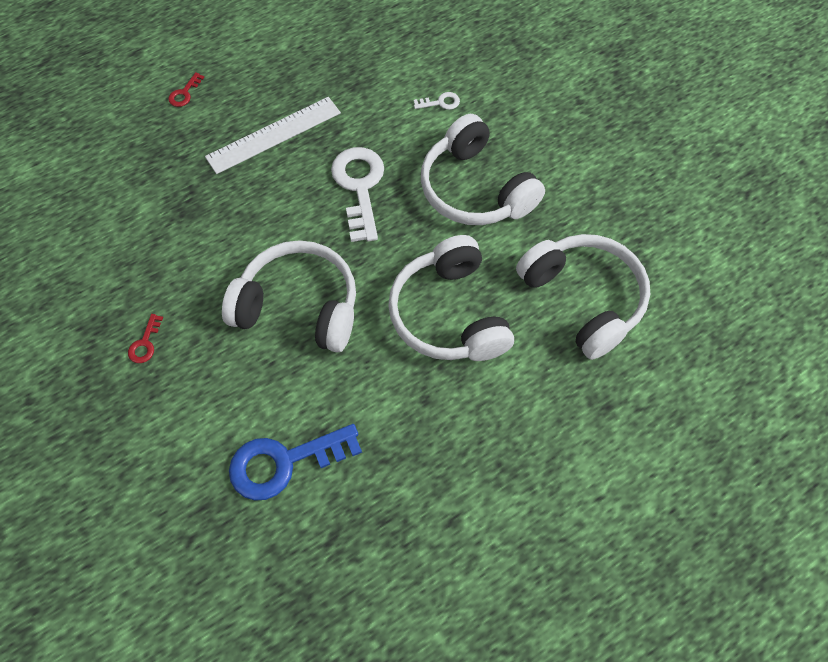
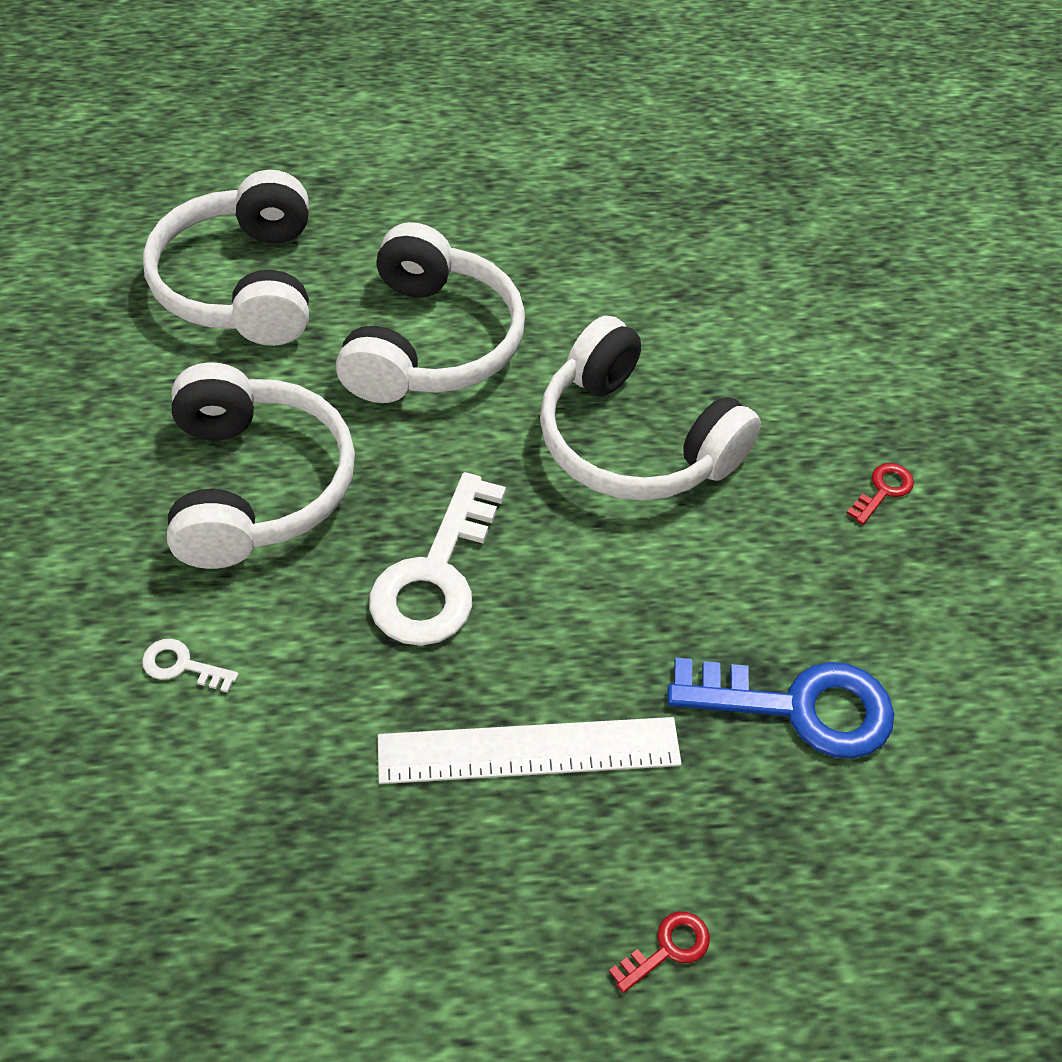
camera: 155 degrees left, 10 degrees down
blue key [229,424,362,501] -> blue key moved to [667,658,894,759]

